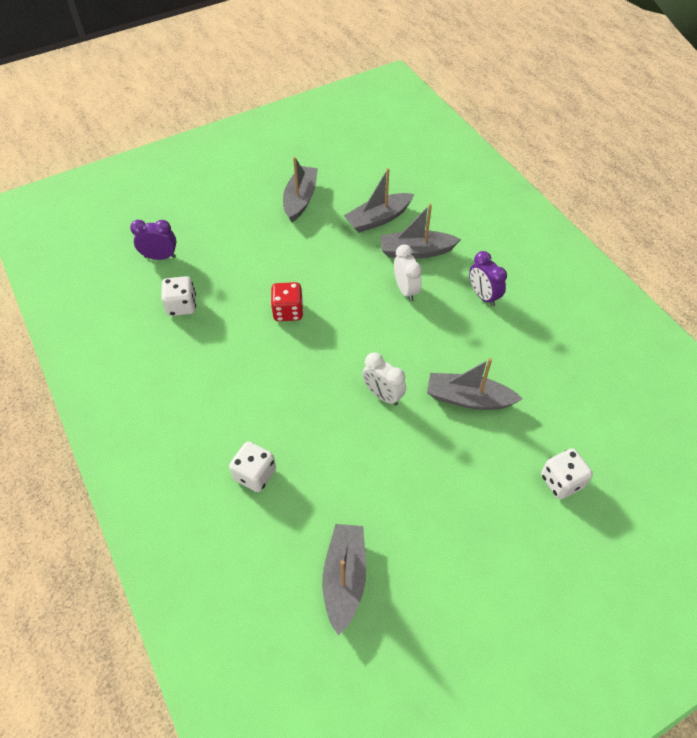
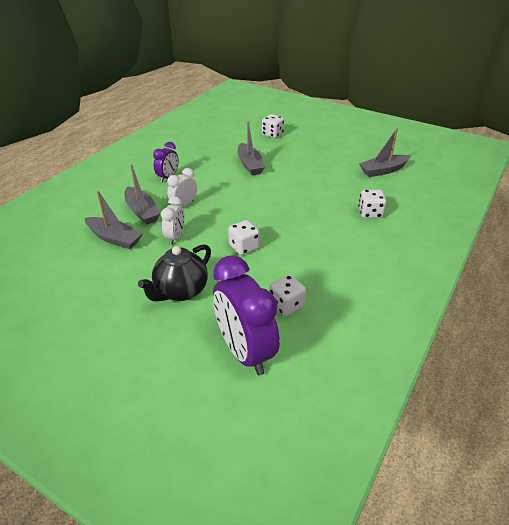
camera: 120 degrees left, 15 degrees down
purple clock [130,220,176,260] -> purple clock [213,255,280,375], size x1.93
red dice [271,282,303,321] -> white dice [228,220,260,255]
grey boat [283,157,318,222] -> none
white clock [362,352,406,406] -> white clock moved to [161,196,185,245]
none -> black teapot [138,244,211,302]

